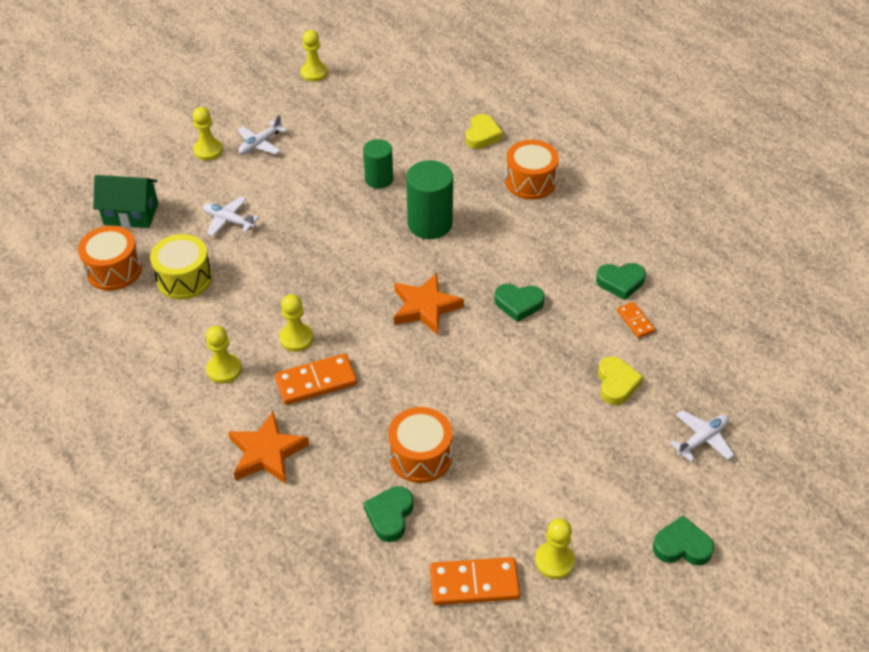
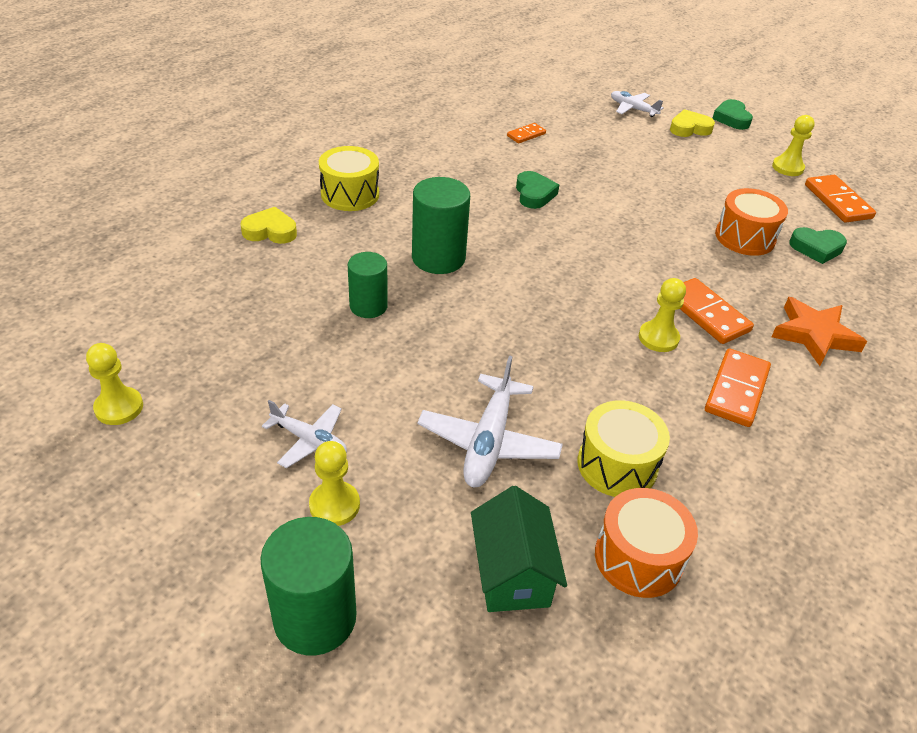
camera: 105 degrees left, 5 degrees down
white plane [203,196,259,236] -> white plane [417,355,563,487], size x1.61
yellow pawn [206,325,242,384] -> orange domino [705,348,771,427]
orange star [394,273,464,335] -> none
orange drum [505,140,559,200] -> yellow drum [319,146,379,211]
green heart [596,263,646,300] -> none
yellow heart [598,356,643,405] -> yellow heart moved to [670,109,715,137]
none -> green cylinder [260,517,357,656]

